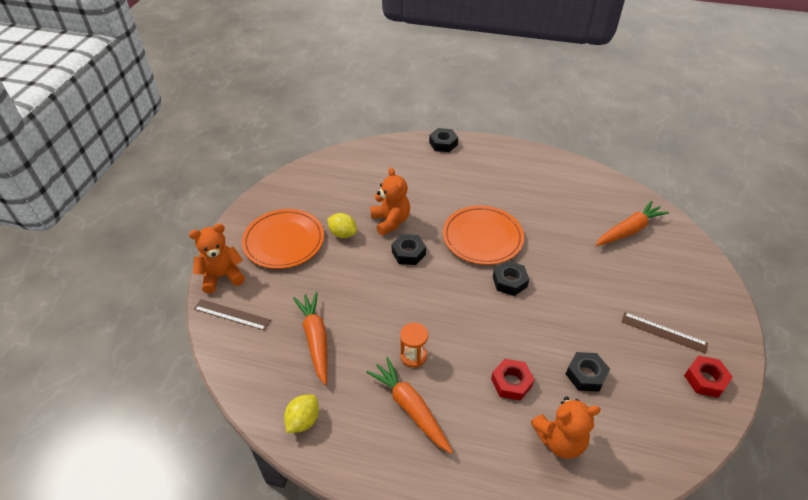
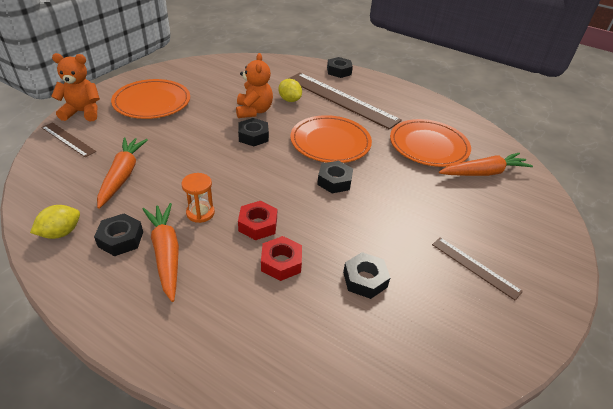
camera: 15 degrees right, 5 degrees down
yellow lemon [327,213,357,238] -> yellow lemon moved to [278,79,302,102]
orange teddy bear [531,396,601,458] -> none
red nut [684,355,733,398] -> red nut moved to [238,201,277,240]
none -> black nut [94,214,143,256]
none -> brown ruler [288,73,402,130]
none -> orange plate [390,119,471,167]

